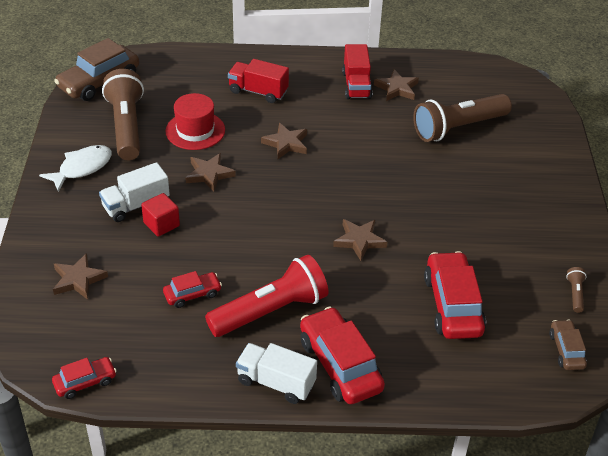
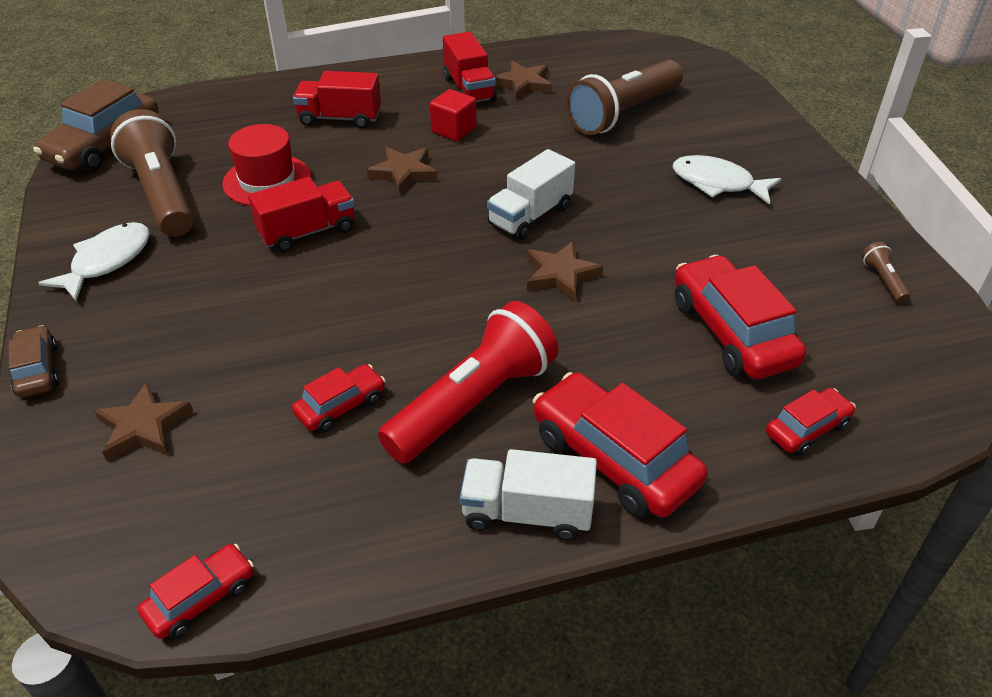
camera: 15 degrees left, 0 degrees up
white truck [99,162,170,222] -> white truck moved to [487,149,575,240]
red cube [141,193,180,237] -> red cube moved to [430,89,477,141]
brown star [185,153,236,192] -> red truck [248,177,355,253]
brown car [549,319,587,370] -> brown car moved to [9,325,59,398]
none -> white fish [673,155,781,205]
none -> red car [766,388,856,455]

